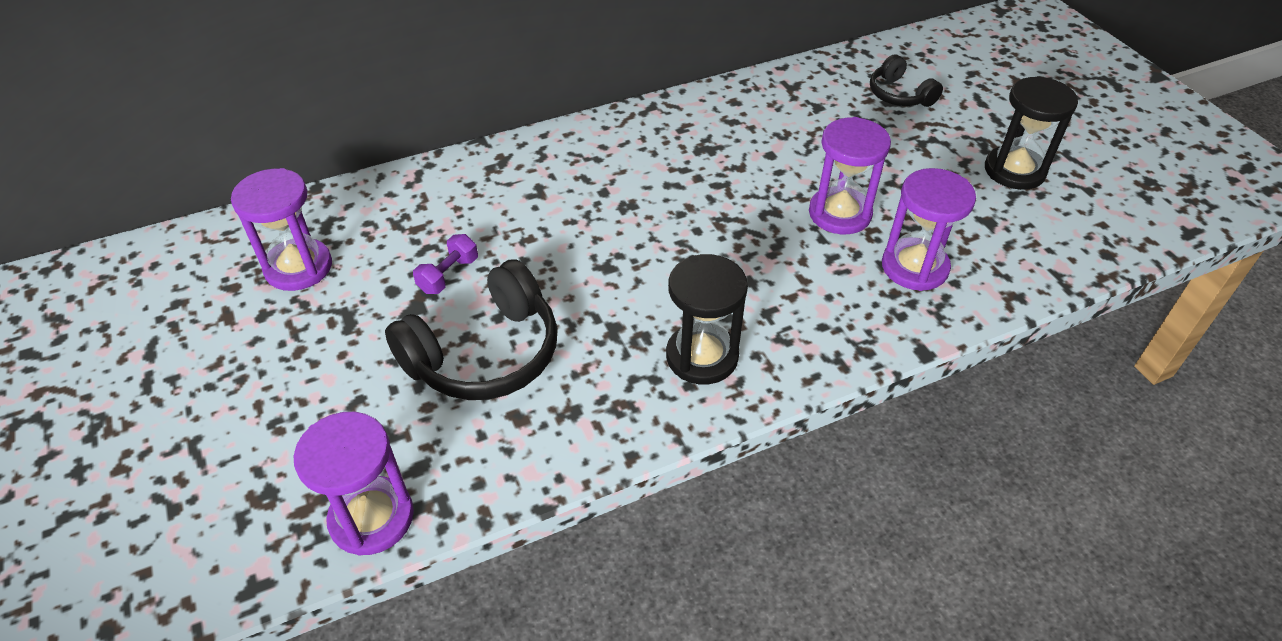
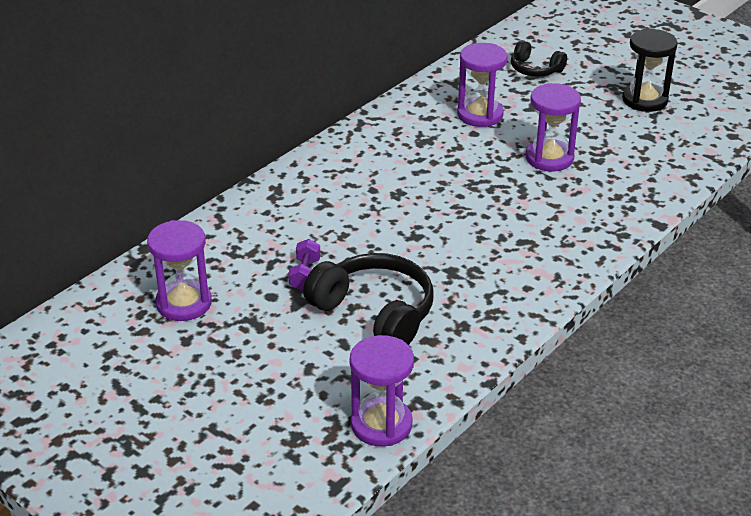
camera: 25 degrees left, 10 degrees down
black headphones [385,259,557,400] -> black headphones turned 75 degrees counterclockwise [303,253,434,345]
black hourglass [666,254,748,384] -> none
purple hourglass [882,168,976,291] -> purple hourglass moved to [457,43,508,127]

